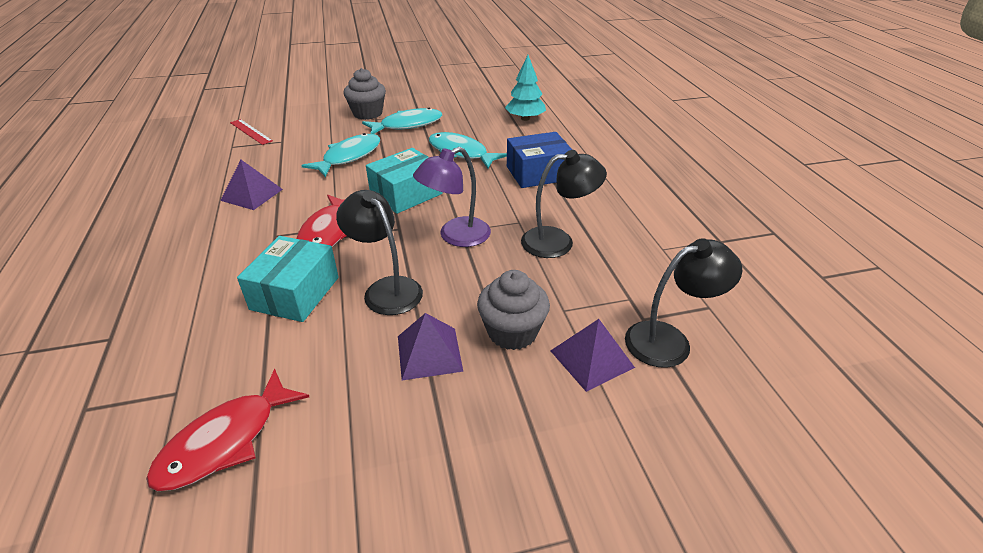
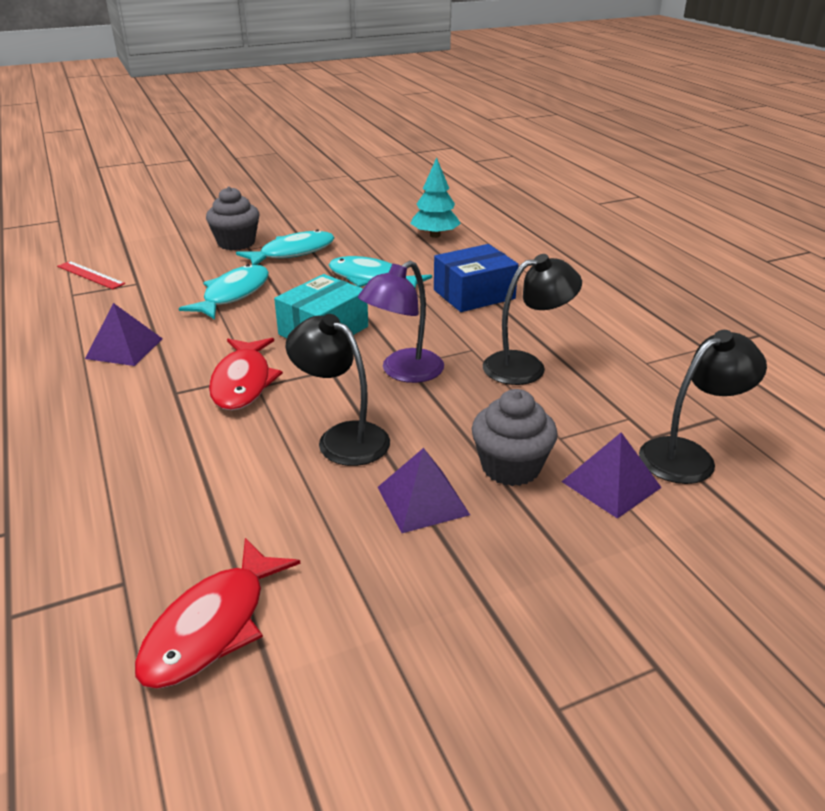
camera: 10 degrees left, 5 degrees down
turquoise box [237,236,339,322] -> none

